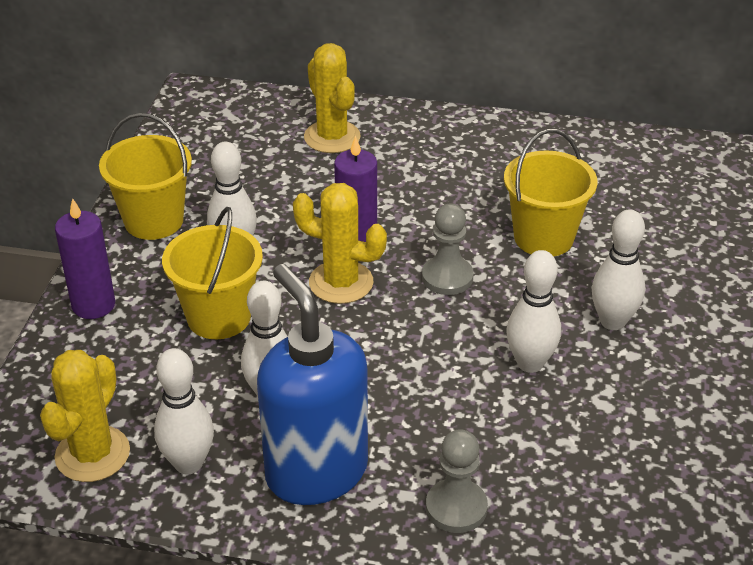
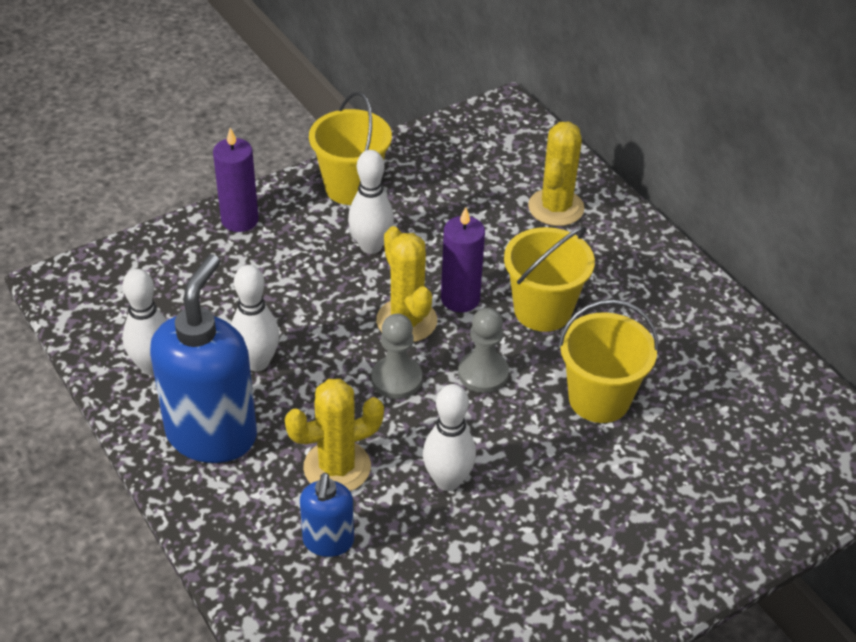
camera: 45 degrees right, 5 degrees up
yellow cactus [40,350,130,482] -> yellow cactus moved to [285,379,384,491]
yellow bucket [162,207,263,339] -> yellow bucket moved to [504,227,595,332]
grey pawn [426,429,488,533] -> grey pawn moved to [371,313,422,399]
white bowling pin [592,209,645,330] -> none
none -> blue soap dispenser [300,473,354,557]

